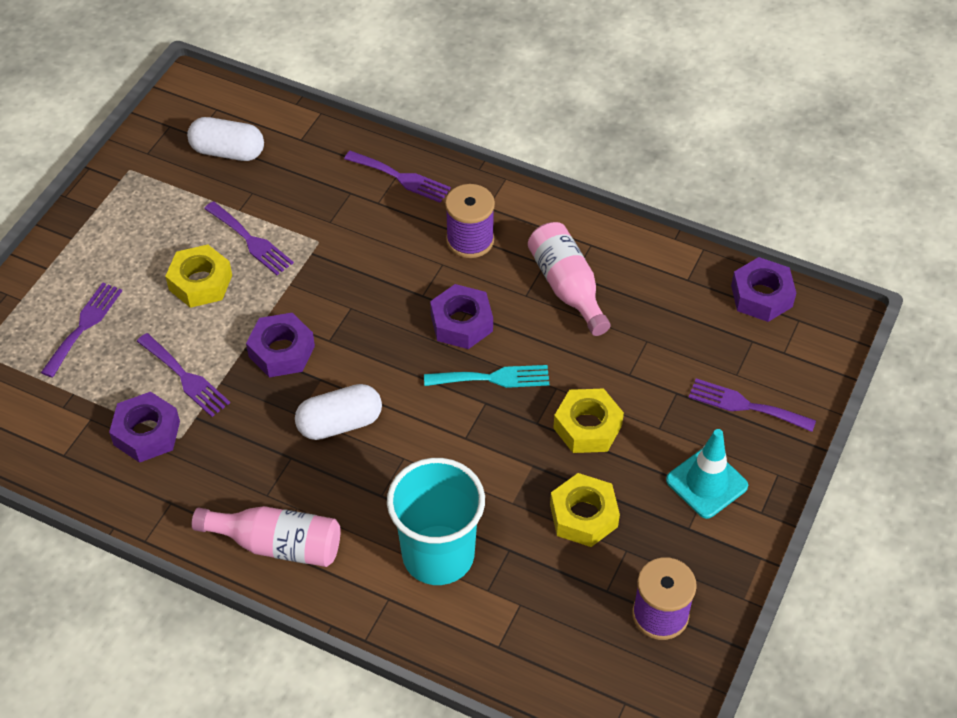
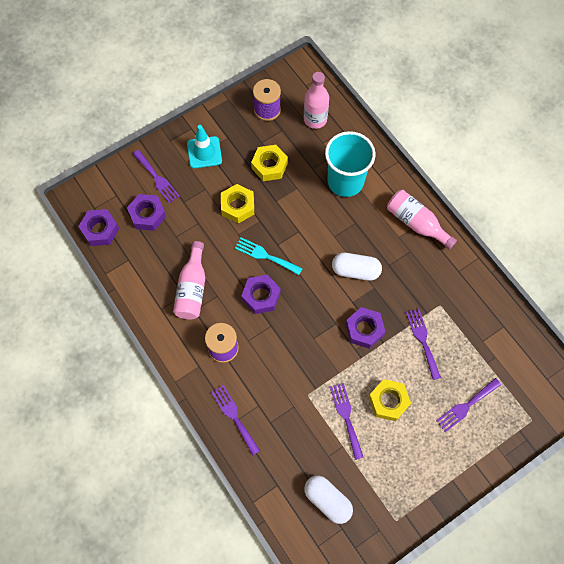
camera: 150 degrees left, 15 degrees up
purple nut [109,392,180,463] -> purple nut moved to [127,194,166,231]
none -> pink bottle [304,72,329,129]

